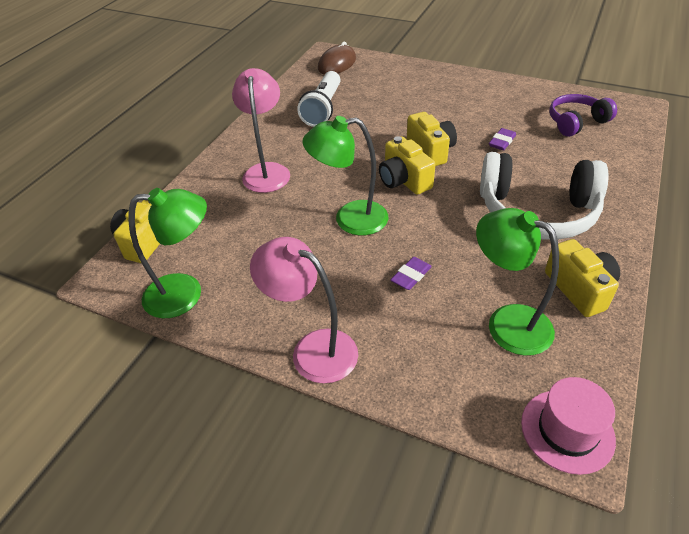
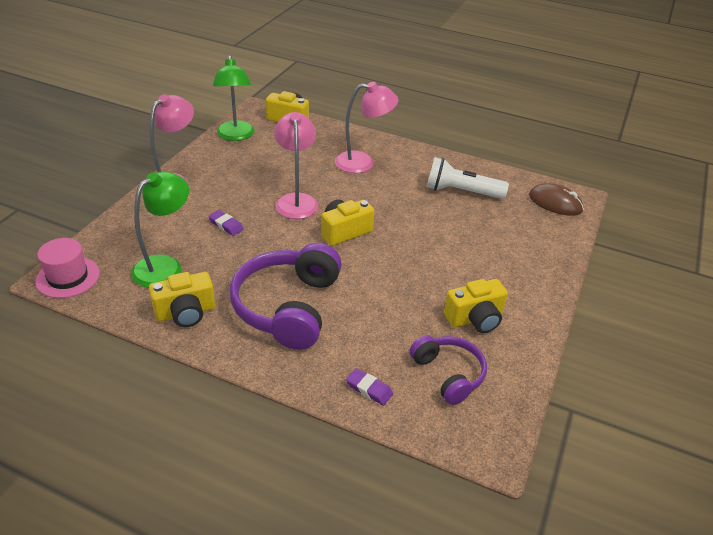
camera: 85 degrees right, 5 degrees down
green lamp [302,116,388,235] -> pink lamp [274,112,318,219]
yellow camera [407,112,457,166] -> yellow camera moved to [444,279,508,333]
white headphones [480,152,609,240] -> purple headphones [230,243,342,350]
purple eraser [489,128,516,150] -> purple eraser moved to [346,368,393,406]

